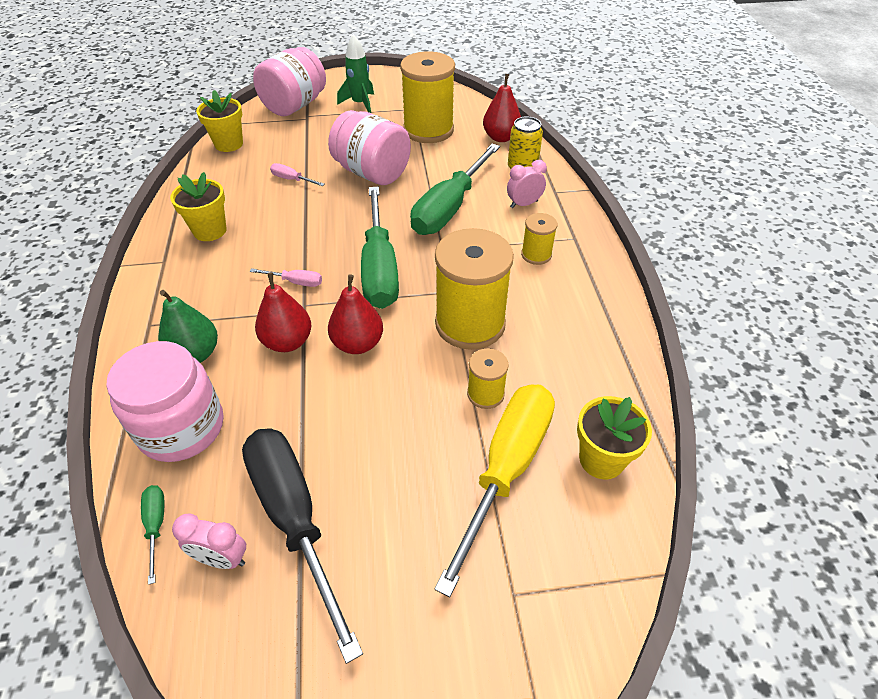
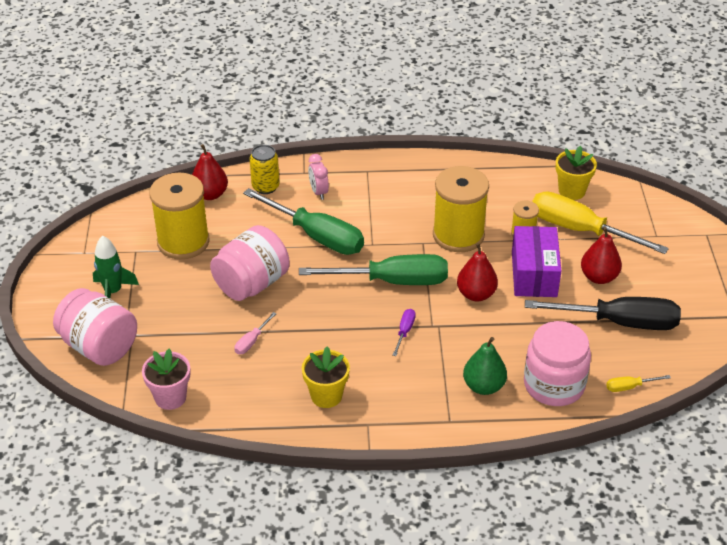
camera: 85 degrees left, 5 degrees down
green screwdriver [141,485,164,585] -> yellow screwdriver [606,375,671,392]
pink clock [172,513,246,569] -> none
yellow flower pot [196,90,243,152] -> pink flower pot [142,349,191,410]
black screwdriver [242,428,363,664] -> black screwdriver turned 150 degrees counterclockwise [525,297,681,330]
pink screwdriver [249,268,322,287] -> purple screwdriver [392,309,416,356]
red pear [255,272,312,352] -> red pear moved to [581,227,622,284]
yellow spool [521,213,558,265] -> none
none -> purple box [512,226,561,297]

